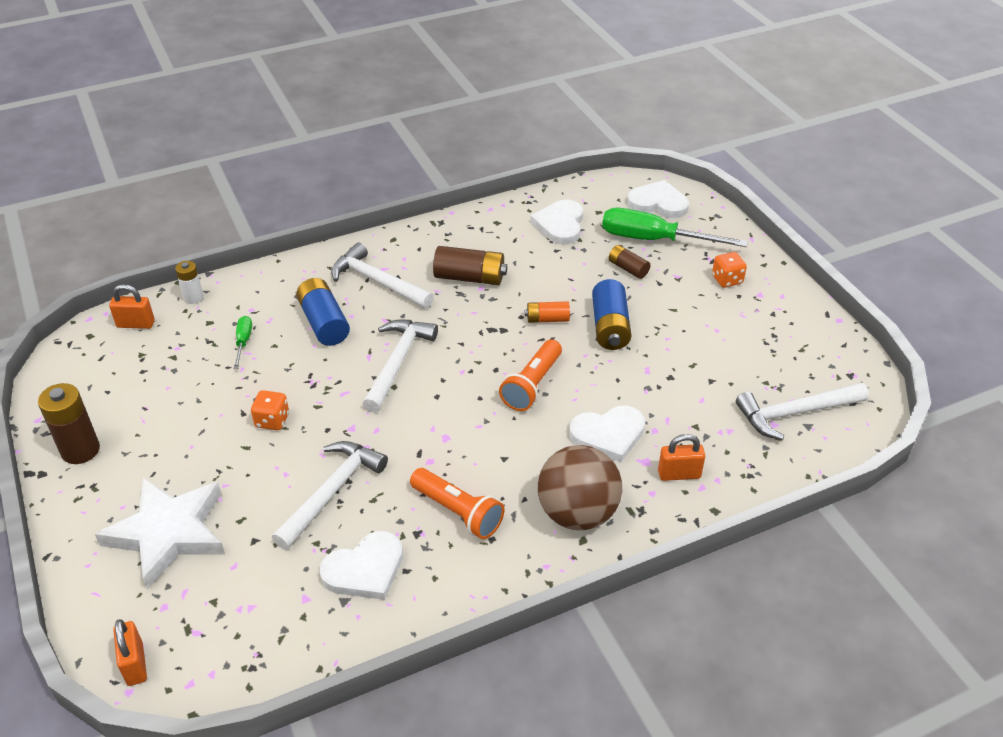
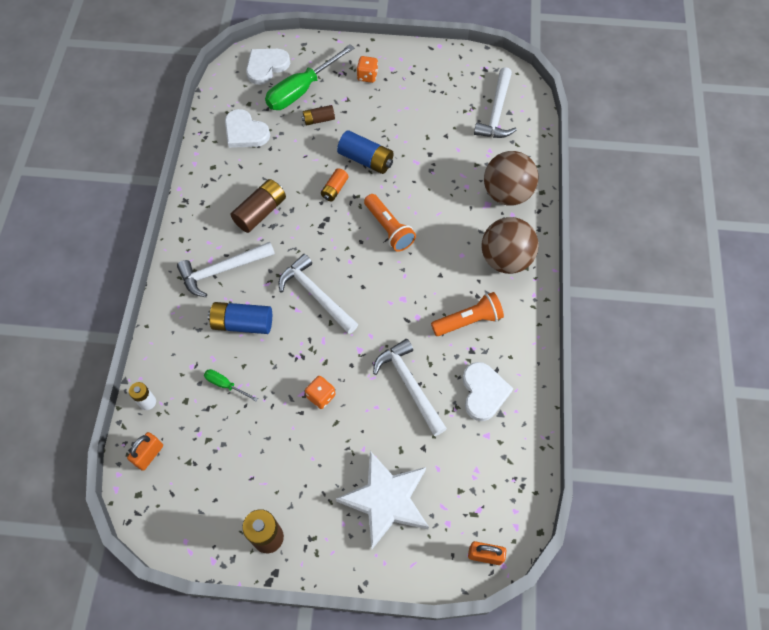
camera: 60 degrees left, 20 degrees up
white heart [569,405,645,462] -> none
orange padlock [658,434,705,481] -> brown ball [484,151,539,206]

